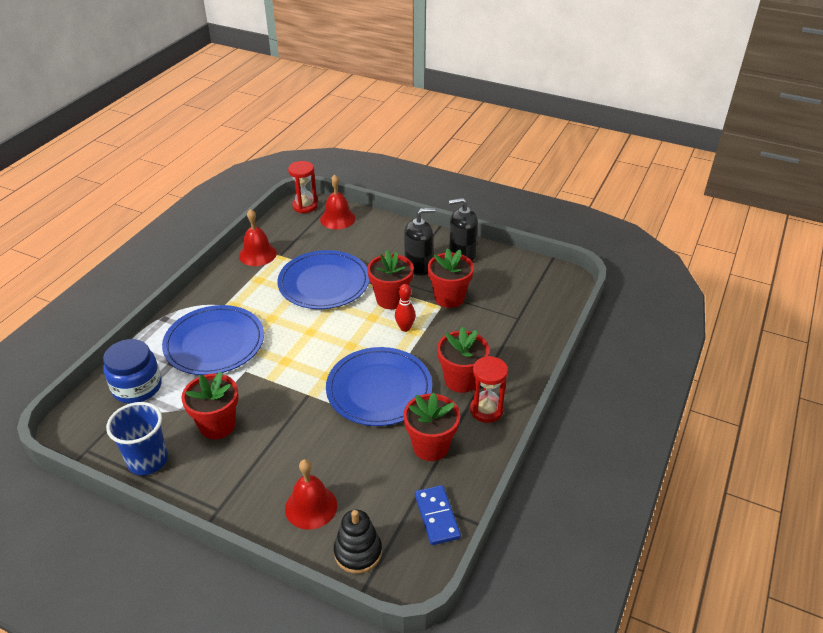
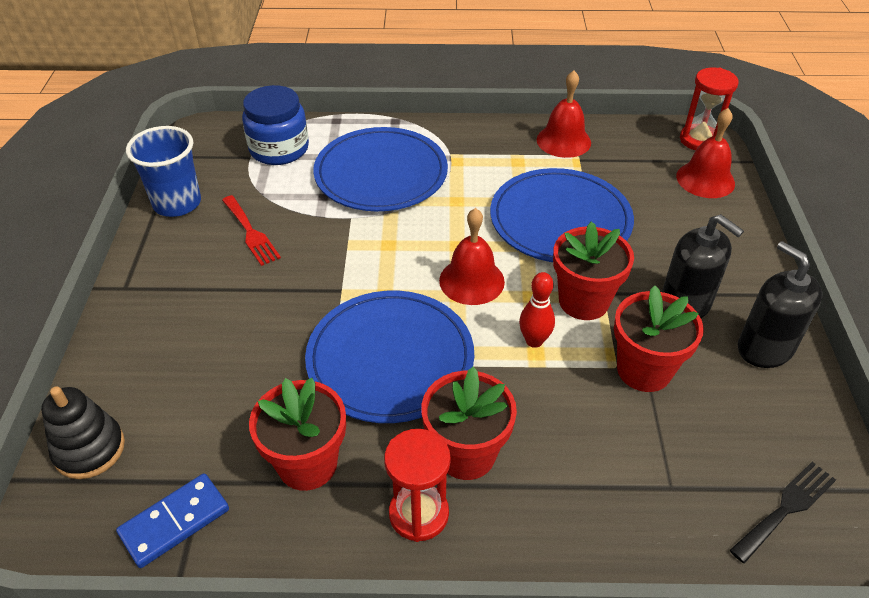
camera: 65 degrees right, 5 degrees up
red flower pot [181,372,239,439] -> red fork [222,195,281,266]
red bell [285,459,337,530] -> red bell moved to [439,208,505,305]
none -> black fork [730,462,836,563]

